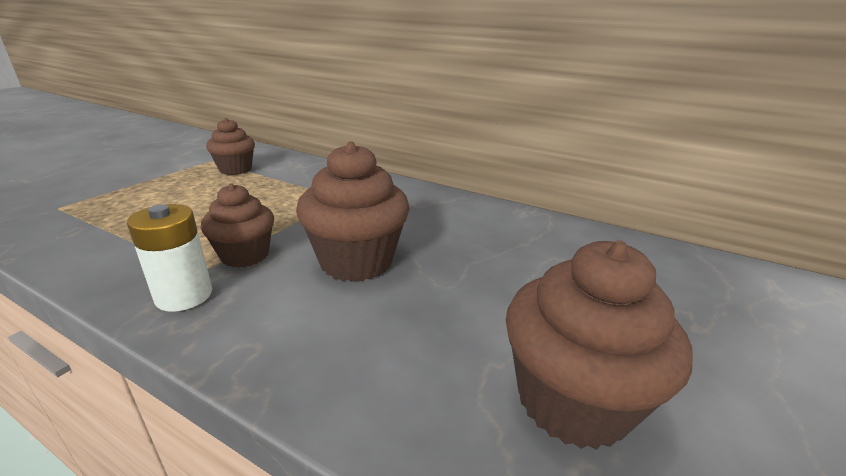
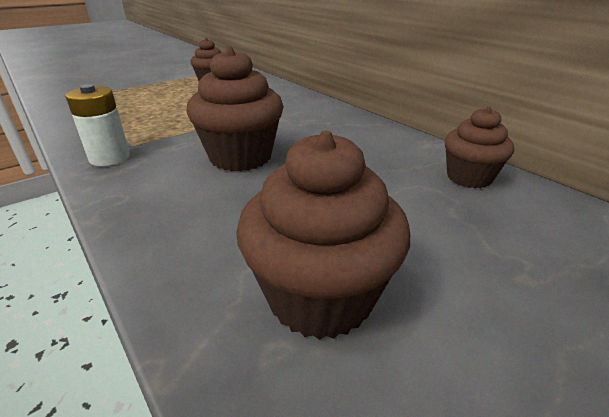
camera: 25 degrees right, 5 degrees up
brown cupcake [201,183,274,268] -> brown cupcake moved to [444,107,514,189]

